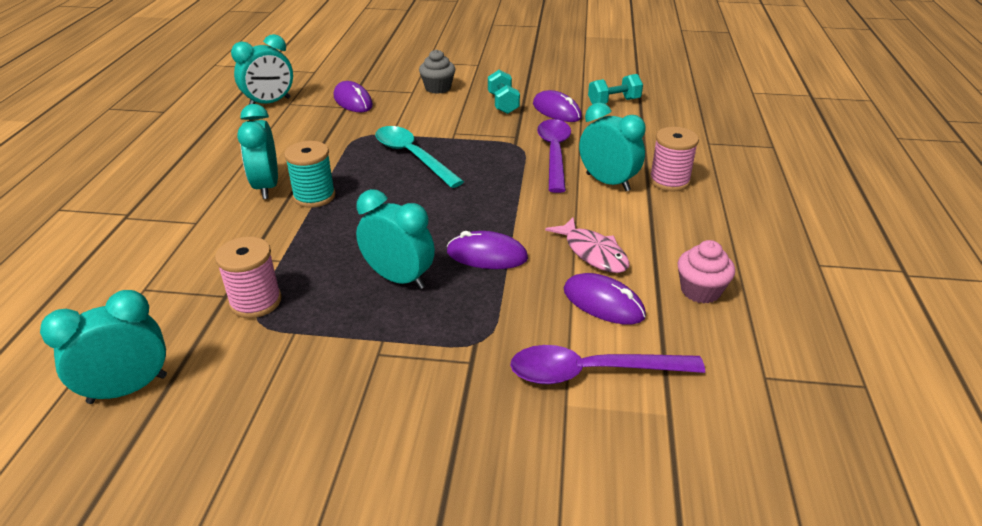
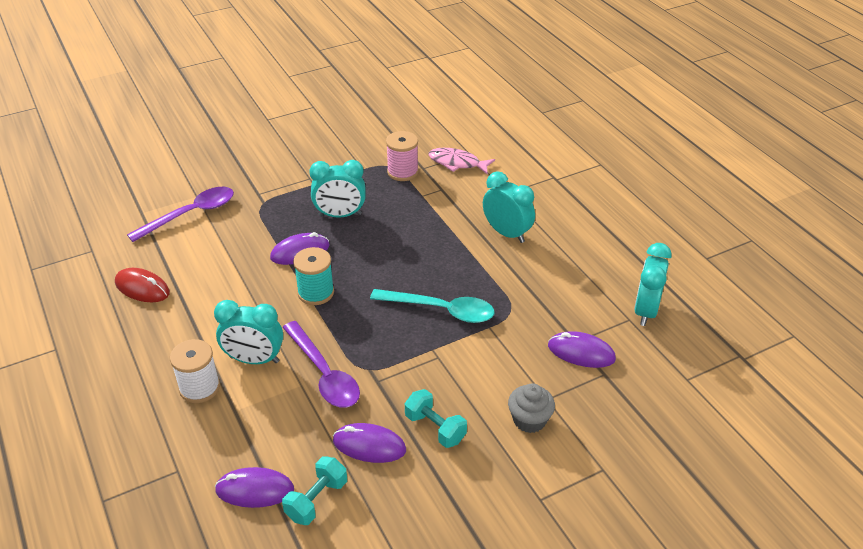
camera: 145 degrees right, 5 degrees up
turquoise clock [40,290,167,404] -> none
turquoise spool [284,141,335,208] -> turquoise spool moved to [293,247,334,305]
pink fish [545,217,630,273] -> pink fish moved to [429,148,495,175]
purple mouse [564,273,646,325] -> purple mouse moved to [215,467,294,508]
pink spool [649,127,699,192] -> white spool [170,339,220,403]
pink cupcake [677,240,735,304] -> red mouse [115,268,170,302]

